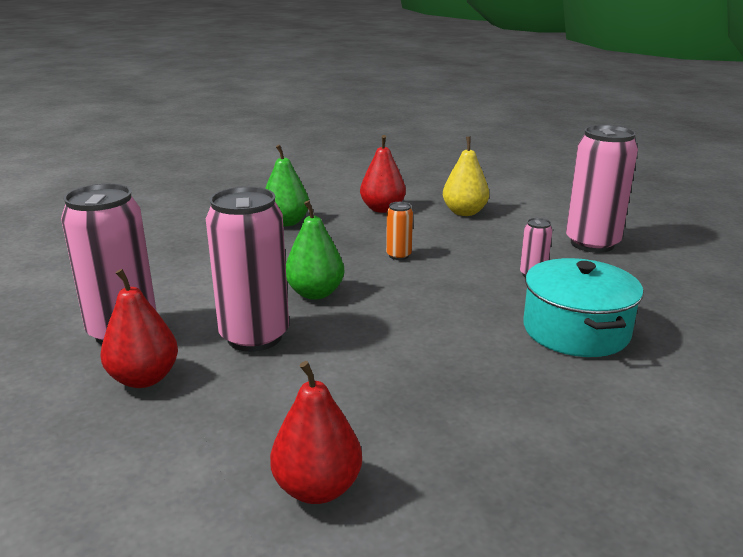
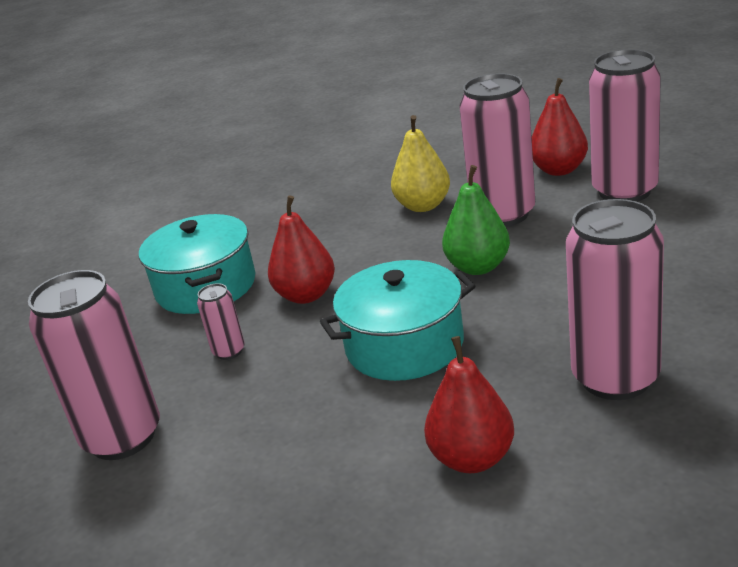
camera: 175 degrees right, 5 degrees up
green pear [265,145,309,226] -> pink can [566,199,664,400]
red pear [270,361,362,504] -> red pear moved to [268,195,335,304]
orange can [386,202,413,260] -> turquoise pot [320,260,475,381]
yellow pear [443,136,489,216] -> yellow pear moved to [391,115,450,212]

